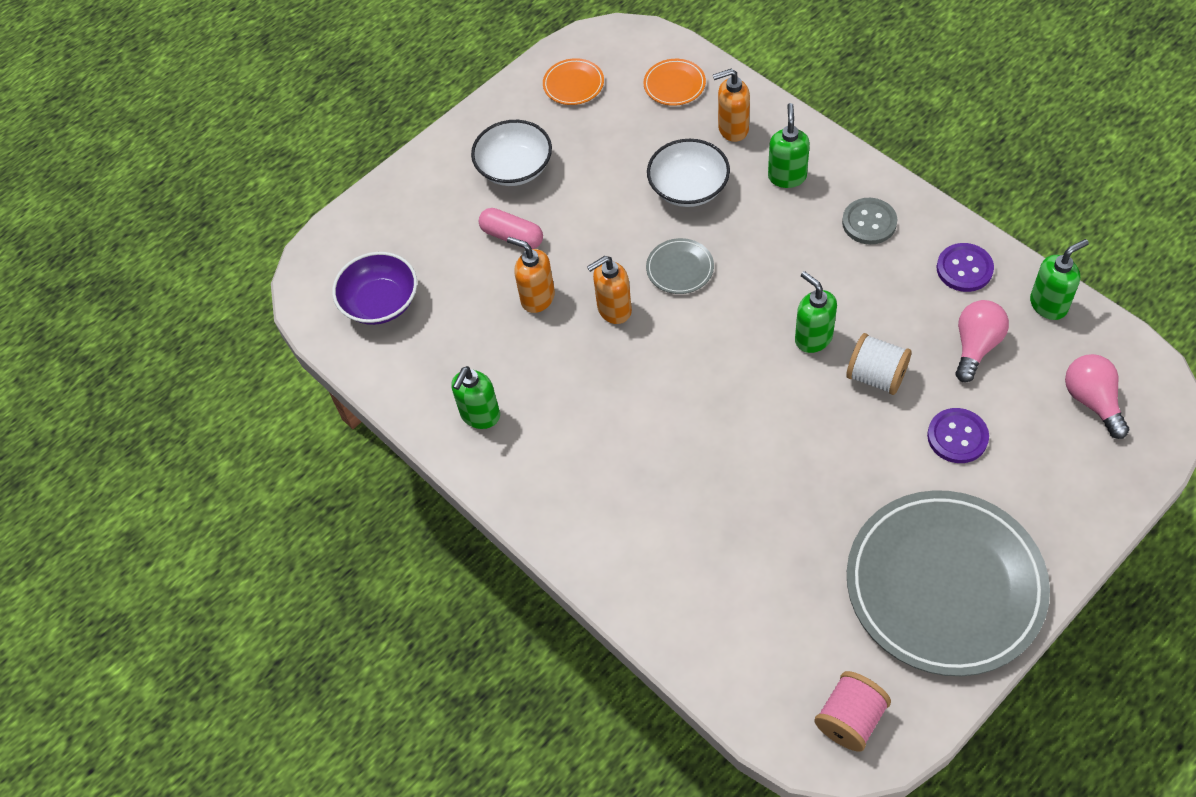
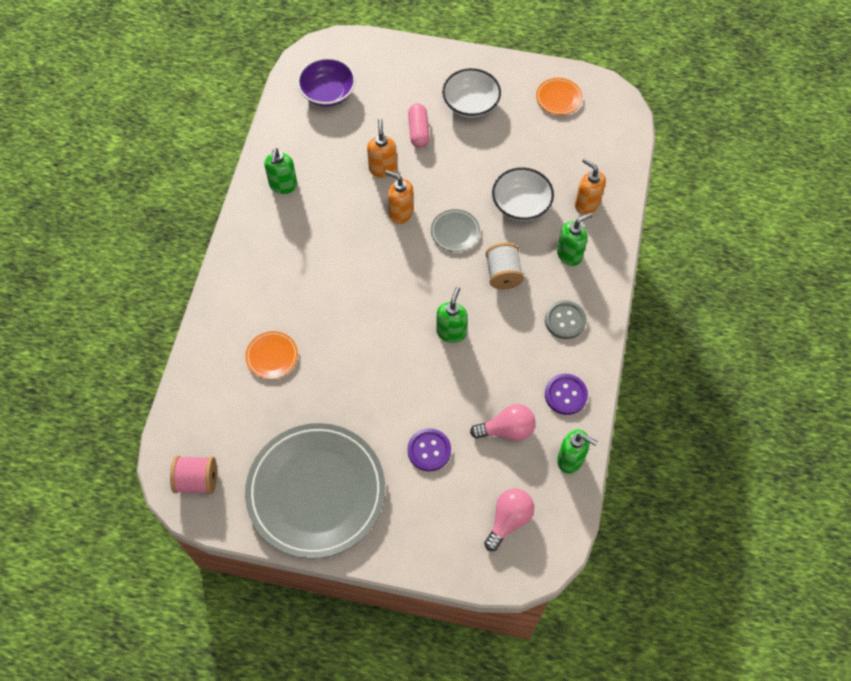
camera: 50 degrees right, 5 degrees up
green soap dispenser [451,366,500,429] -> green soap dispenser turned 75 degrees counterclockwise [264,148,297,194]
orange plate [643,59,706,106] -> orange plate moved to [245,331,298,379]
white spool [846,333,912,395] -> white spool moved to [486,243,524,289]

